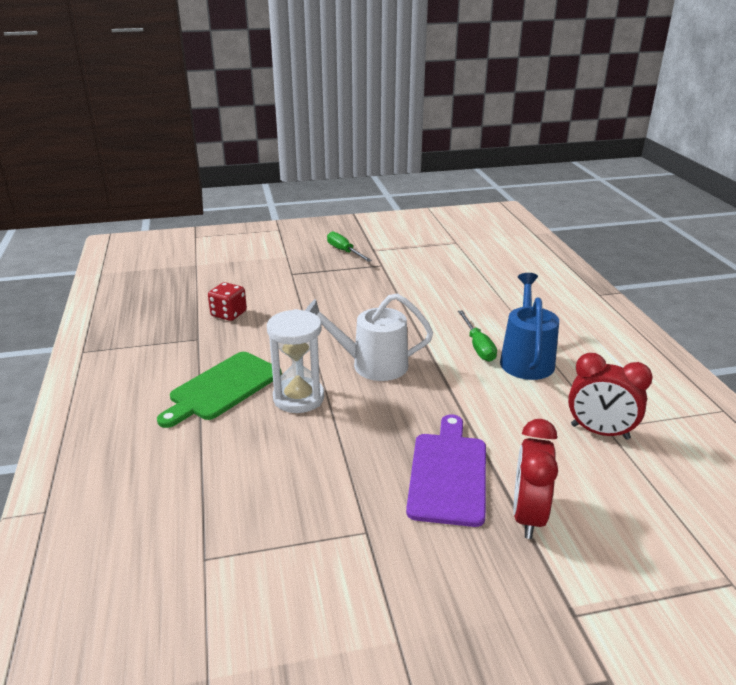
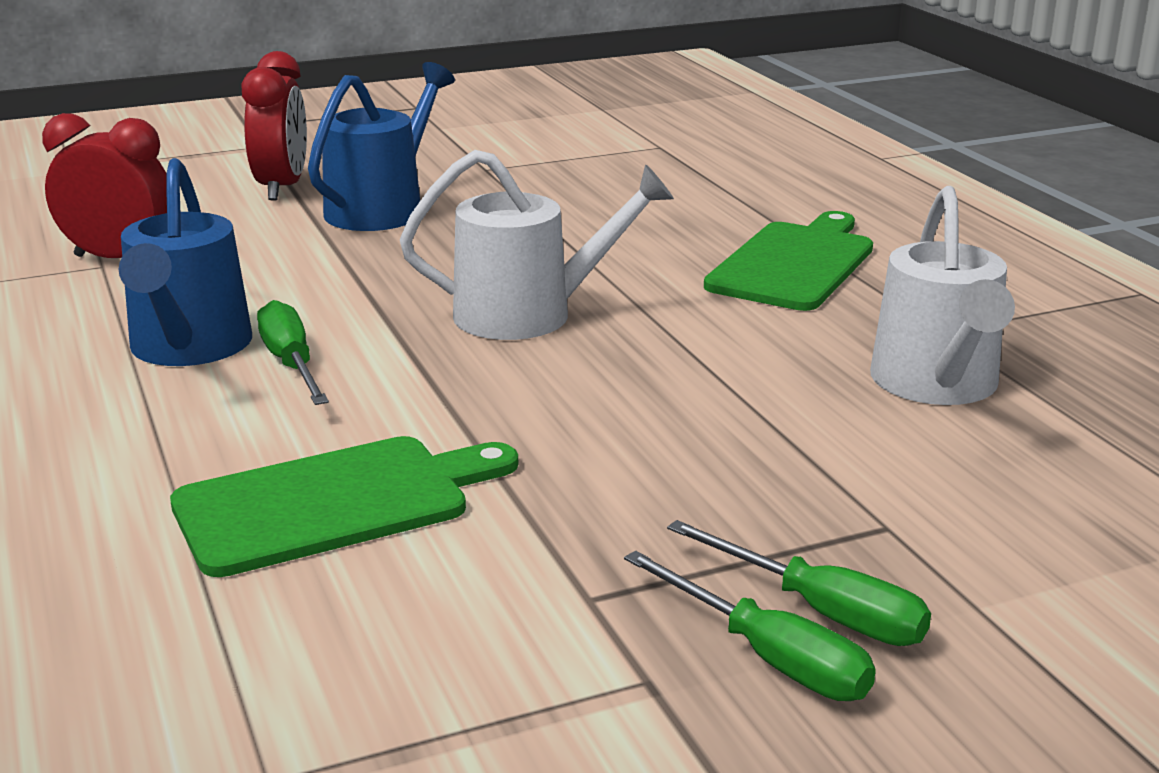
camera: 170 degrees right, 5 degrees down
red dice [208,282,247,321] -> white watering can [870,186,1015,405]
white hourglass [267,309,324,413] -> none
purple cutting board [406,415,486,527] -> blue watering can [308,62,455,231]
none -> green cutting board [170,436,518,577]
none -> green screwdriver [667,520,931,646]

